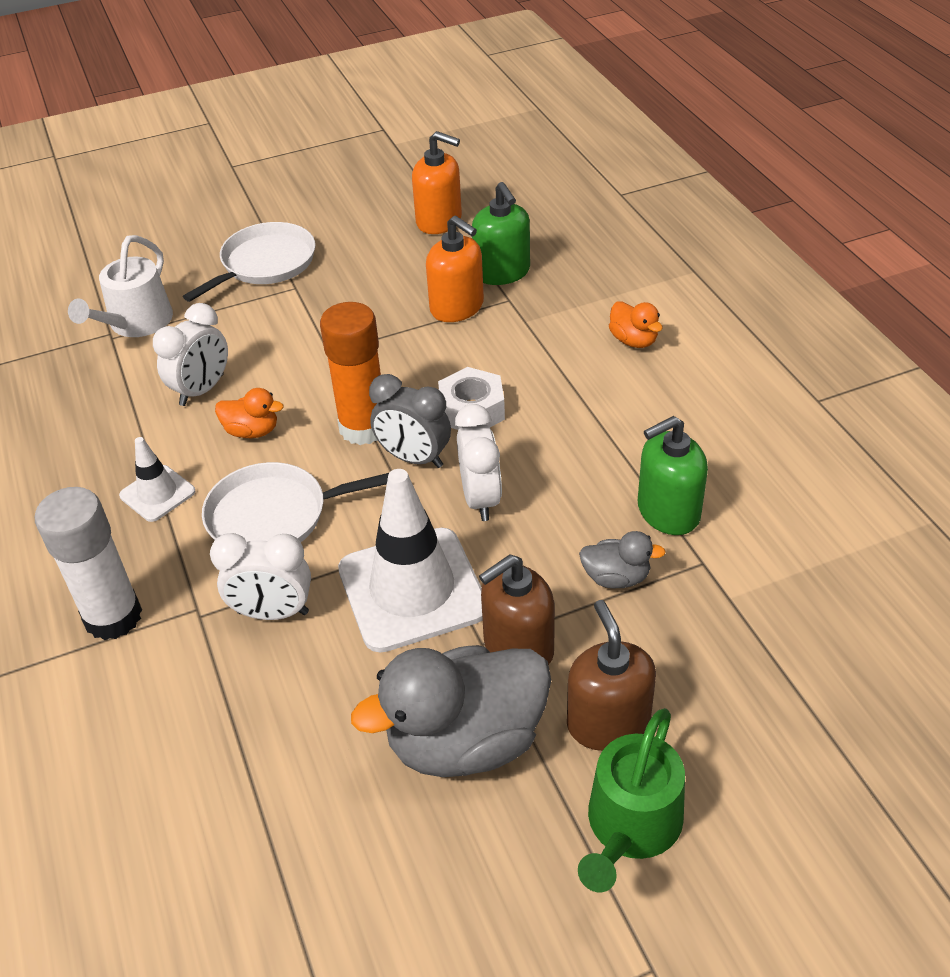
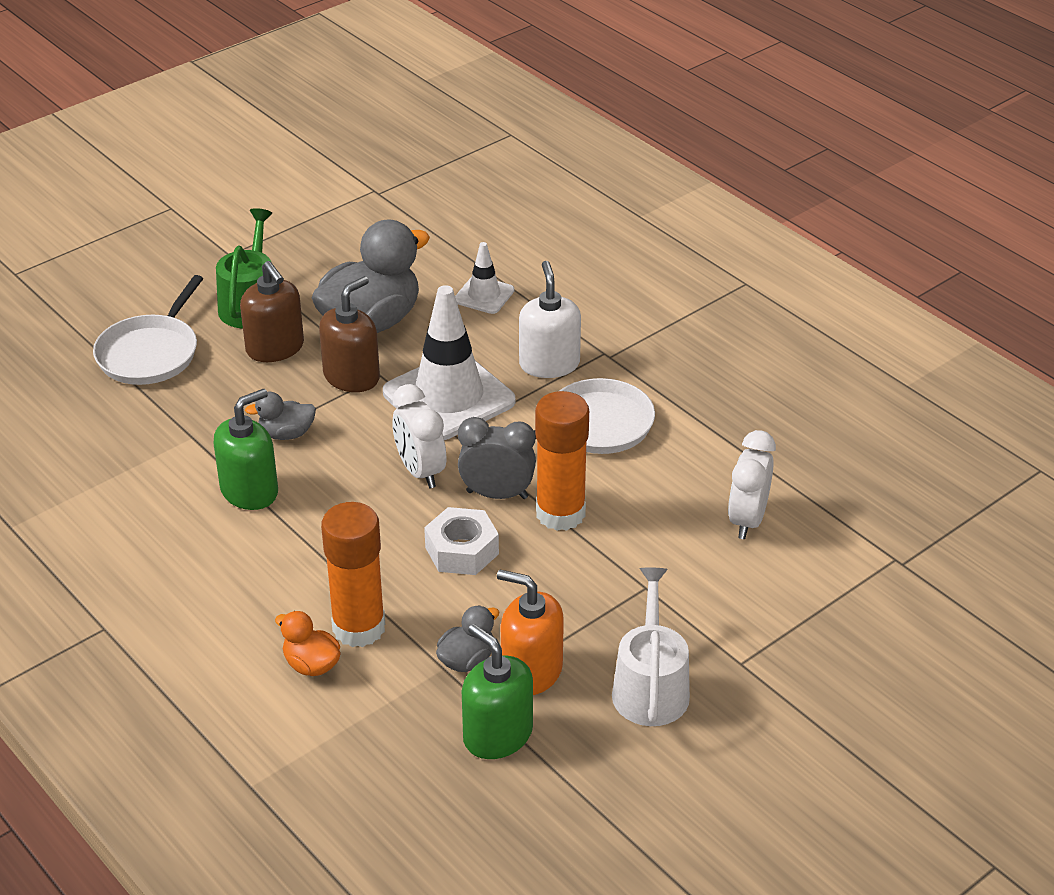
camera: 160 degrees right, 5 degrees down
white glue stick [35,487,142,640] -> none
white watering can [68,235,173,337] -> white watering can moved to [612,568,690,726]
white traffic cone [119,437,195,522] -> white traffic cone moved to [455,242,514,314]
white pan [183,222,315,302] -> white pan moved to [93,275,203,385]
white clock [210,533,311,620] -> white soap dispenser [519,261,581,378]
orange duck [215,388,284,438] -> none
orange soap dispenser [412,131,462,234] -> none
none -> orange glue stick [321,502,385,647]
none -> grey duck [436,605,499,672]

